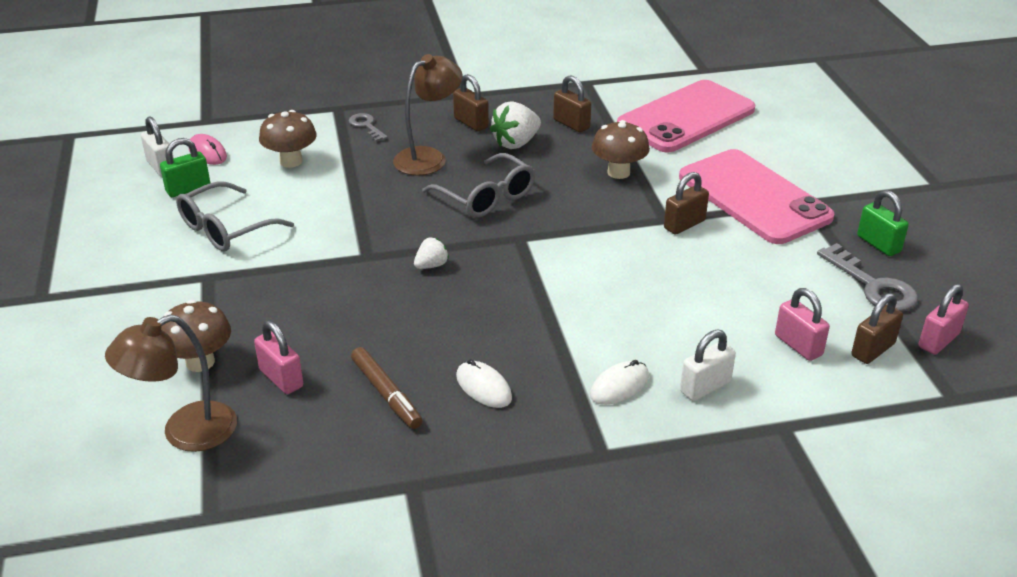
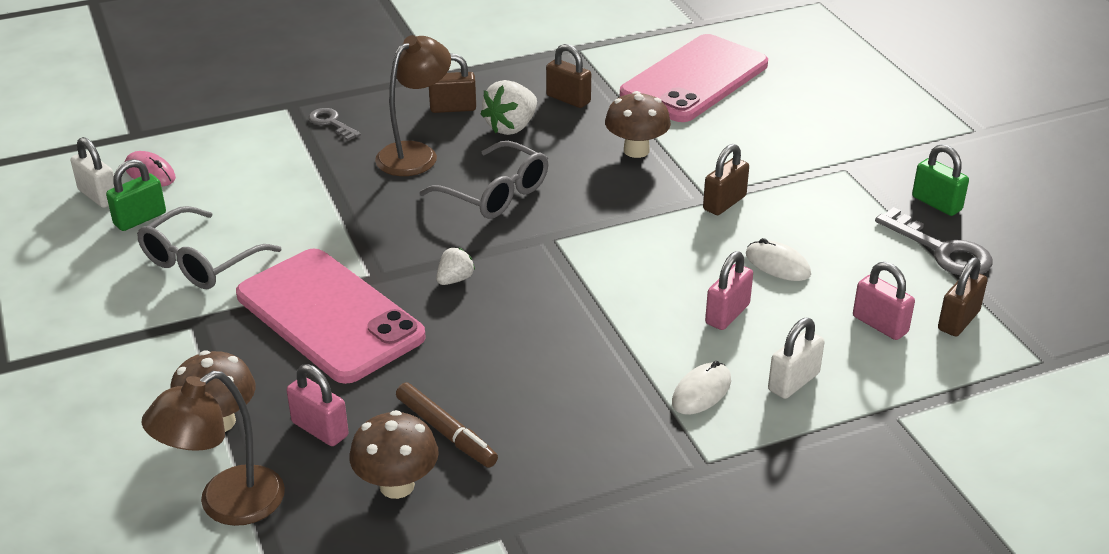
camera: 10 degrees left, 0 degrees up
brown mushroom [259,110,317,168] -> brown mushroom moved to [349,410,439,499]
brown padlock [453,74,489,132] -> brown padlock turned 45 degrees counterclockwise [429,53,476,113]
white mouse [456,359,512,408] -> white mouse moved to [746,238,811,281]
pink phone [679,149,834,244] -> pink phone moved to [236,249,426,384]
pink padlock [918,284,969,355] -> pink padlock moved to [705,251,753,330]

